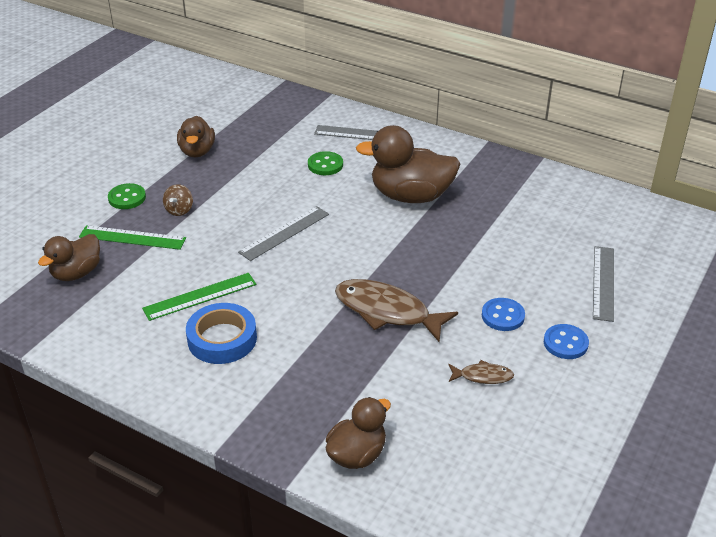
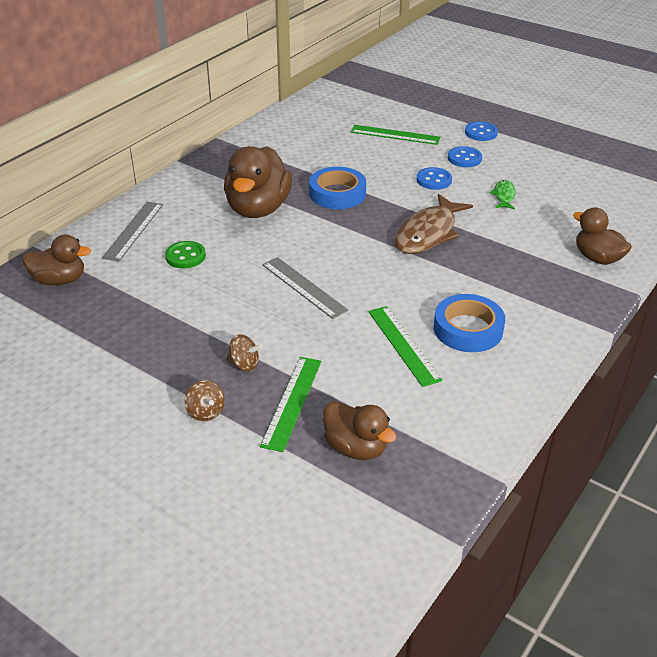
camera: 85 degrees left, 0 degrees up
green button [108,183,146,209] -> brown spinning top [185,380,225,421]
brown duck [177,116,215,157] -> brown duck moved to [22,234,91,286]
brown fish [448,360,514,384] -> green fish [490,180,516,209]
grey ruler [593,246,614,322] -> green ruler [351,125,440,145]
none -> blue tape [309,167,366,209]
none -> blue button [465,122,498,141]

